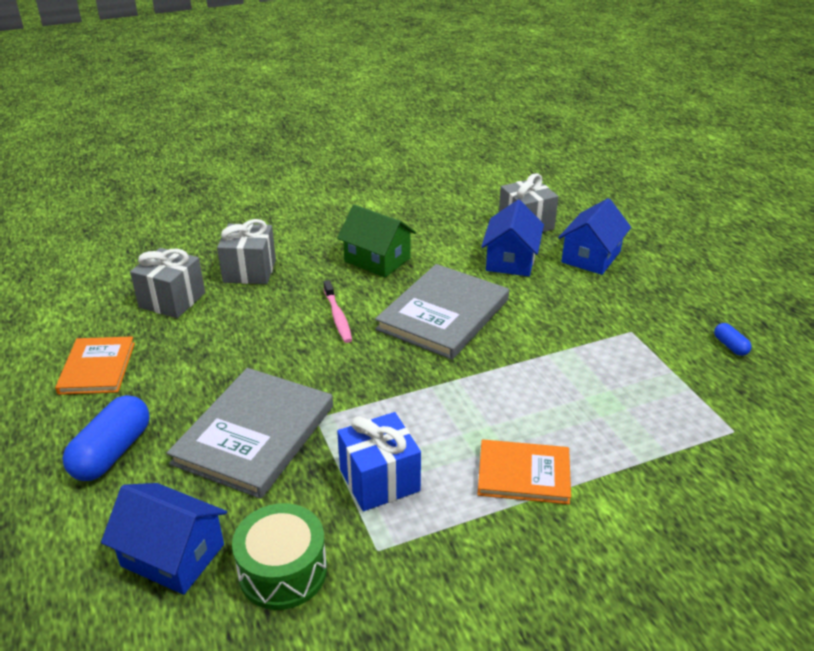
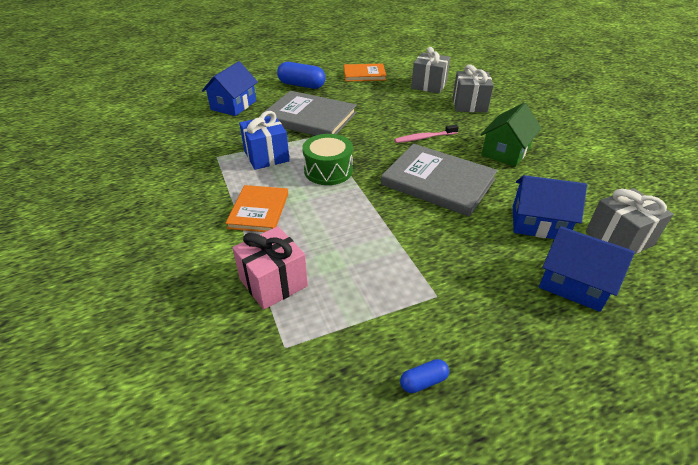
camera: 90 degrees right, 5 degrees up
green drum [232,503,327,610] -> green drum moved to [302,134,353,185]
none -> pink gift [232,226,308,310]

